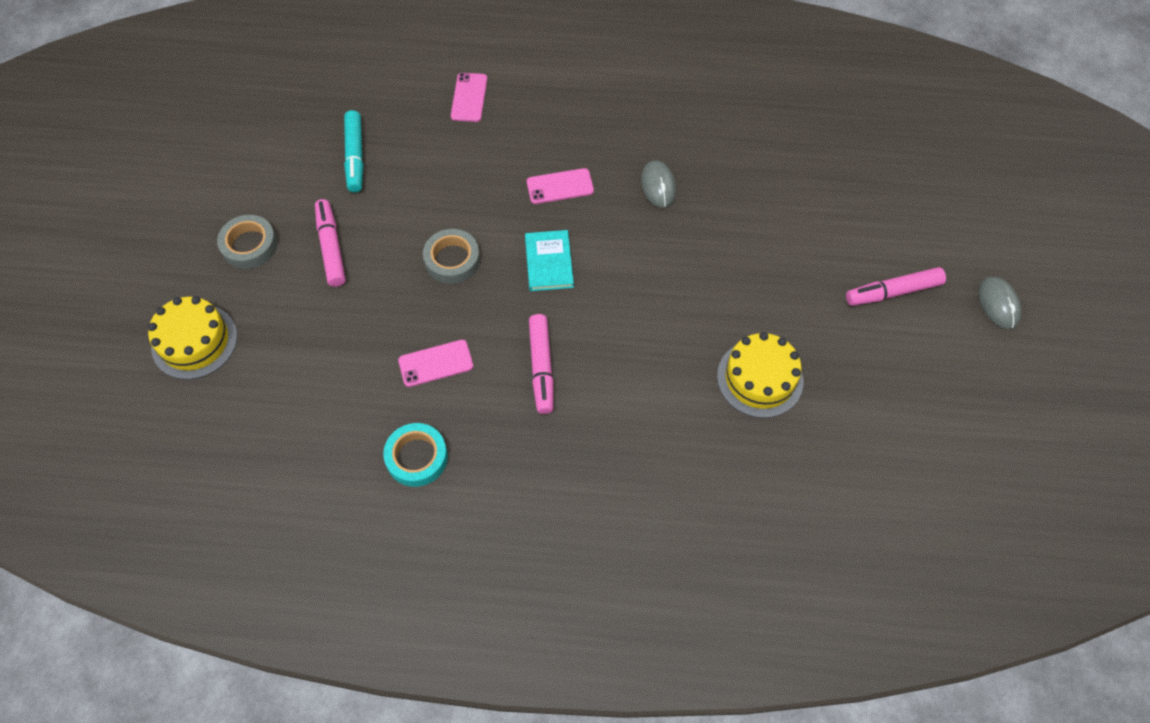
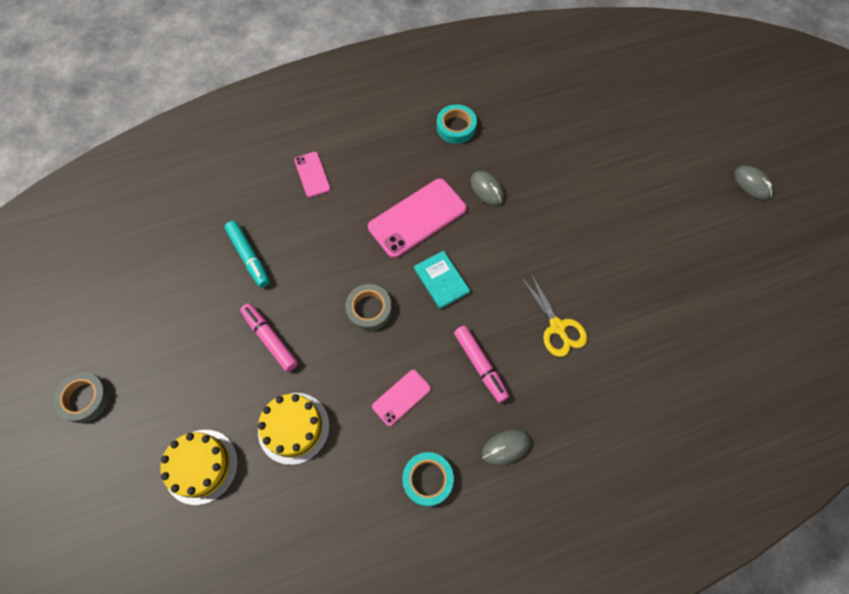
camera: 25 degrees left, 5 degrees up
grey tape [217,215,277,269] -> grey tape moved to [53,372,110,423]
pink phone [527,168,594,204] -> pink phone [368,179,467,258], size x1.86
yellow cake [717,332,803,418] -> yellow cake moved to [258,393,329,465]
pink marker [846,267,946,306] -> none
none -> turquoise tape [437,104,477,144]
none -> grey mouse [482,429,531,466]
none -> yellow scissors [521,272,587,357]

